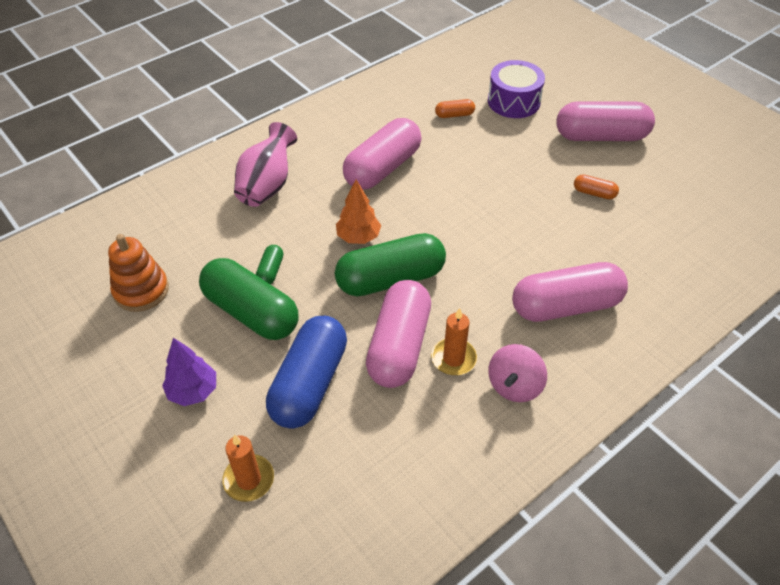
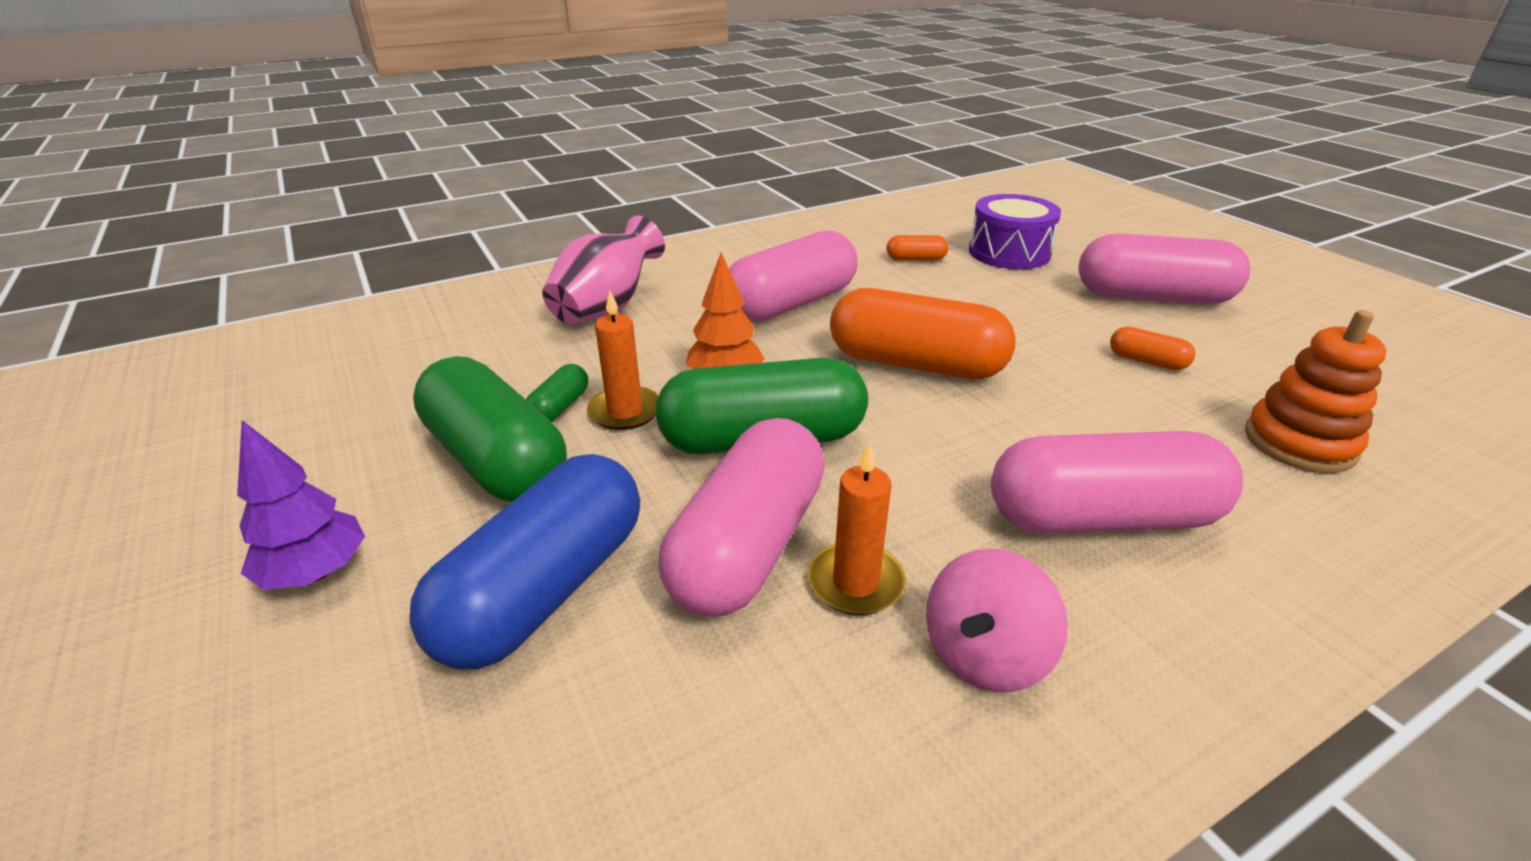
camera: 10 degrees right, 15 degrees down
orange stacking toy [108,234,169,312] -> orange stacking toy moved to [1245,310,1386,473]
orange candle [222,434,274,502] -> orange candle moved to [587,290,659,430]
none -> orange capsule [830,288,1016,379]

